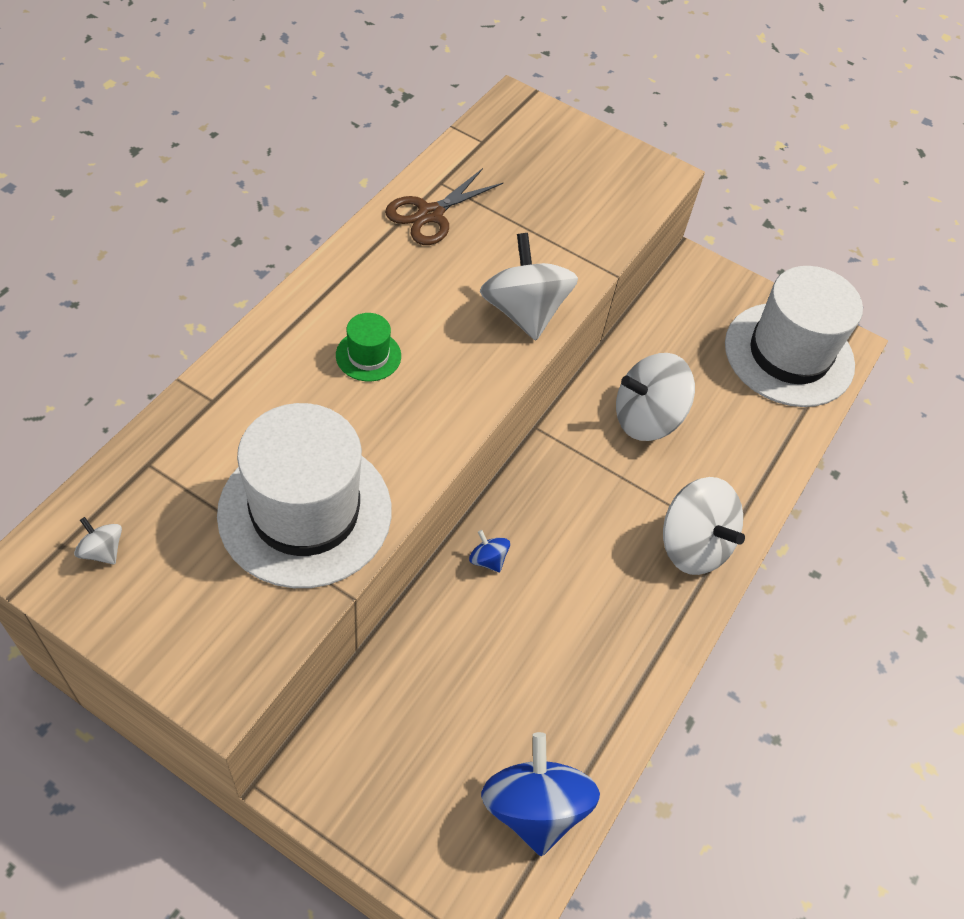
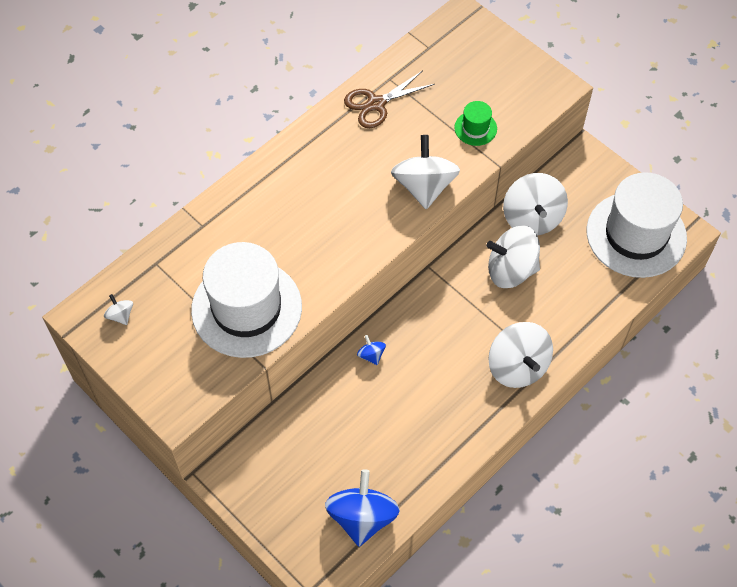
camera: 20 degrees right, 5 degrees up
green hat [336,313,401,381] -> green hat moved to [454,101,497,146]
none -> white spinning top [503,173,568,236]

